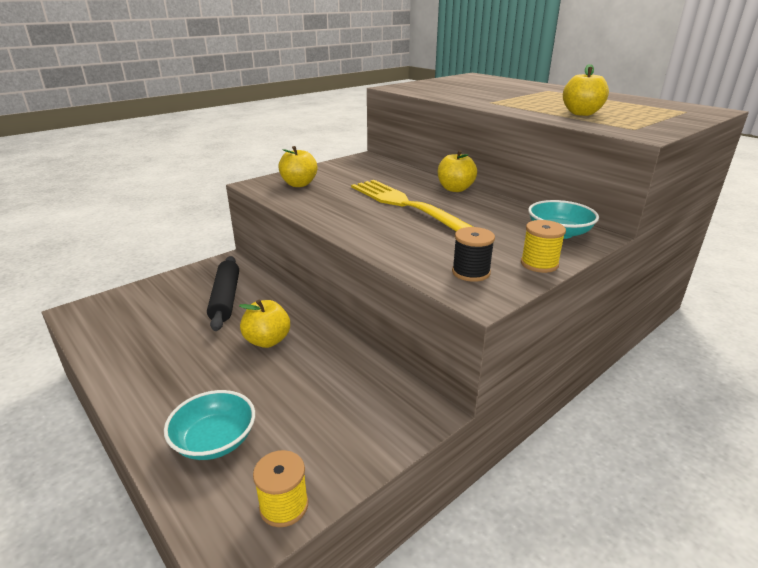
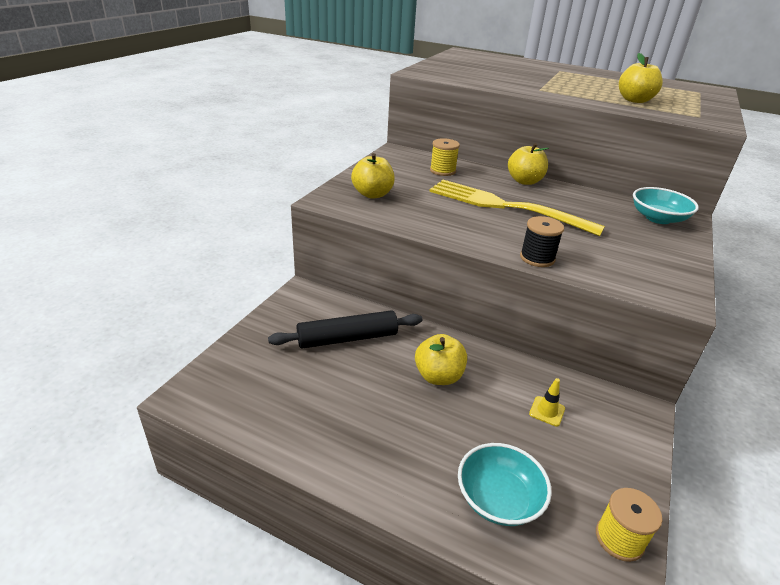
camera: 25 degrees left, 5 degrees up
black rolling pin [207,256,239,331] -> black rolling pin turned 75 degrees counterclockwise [268,310,422,349]
black spool [452,227,495,282] -> black spool moved to [520,216,564,267]
yellow spool [521,220,566,273] -> yellow spool moved to [430,138,460,176]
none -> yellow traffic cone [529,378,565,427]

